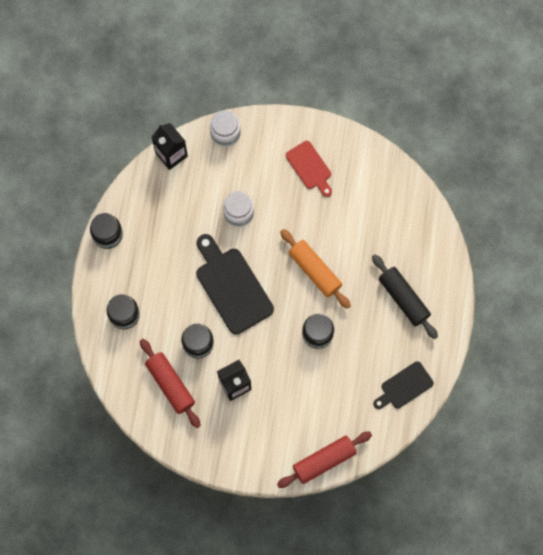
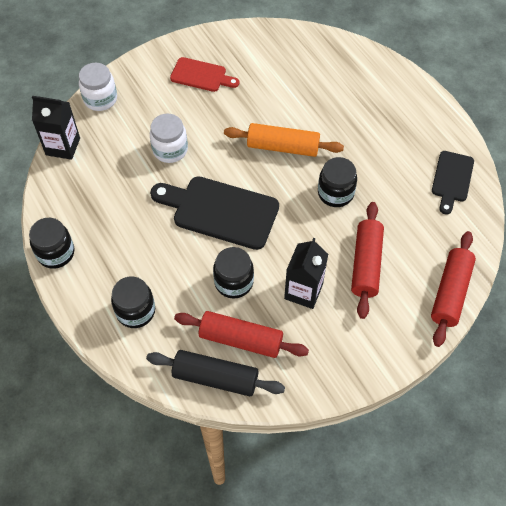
camera: 40 degrees left, 15 degrees down
black rolling pin [372,254,438,339] -> black rolling pin moved to [146,350,285,396]
none -> red rolling pin [351,202,384,319]

